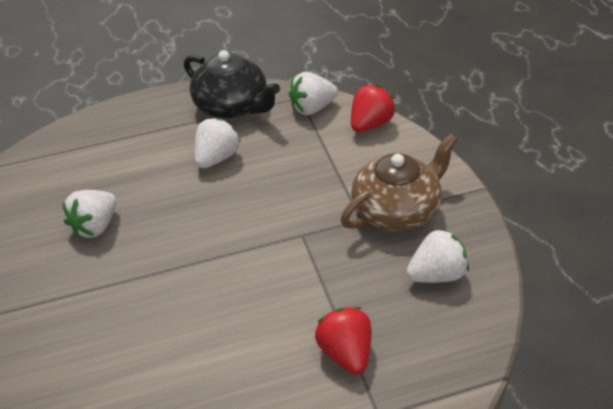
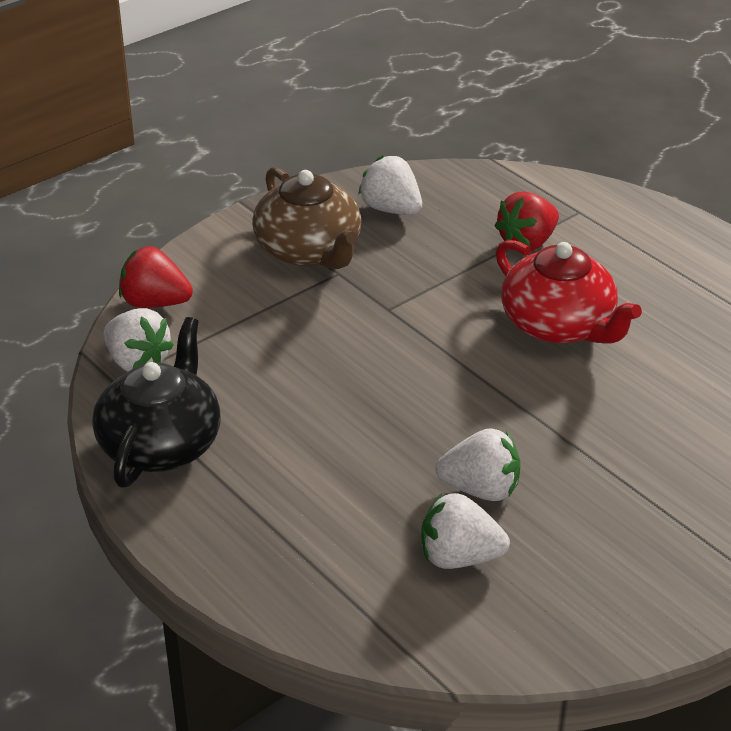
camera: 115 degrees left, 5 degrees down
white strawberry [194,117,241,168] -> white strawberry moved to [421,493,510,569]
brown teapot [341,134,458,231] -> brown teapot turned 150 degrees counterclockwise [252,167,361,269]
none -> red teapot [496,240,642,344]

